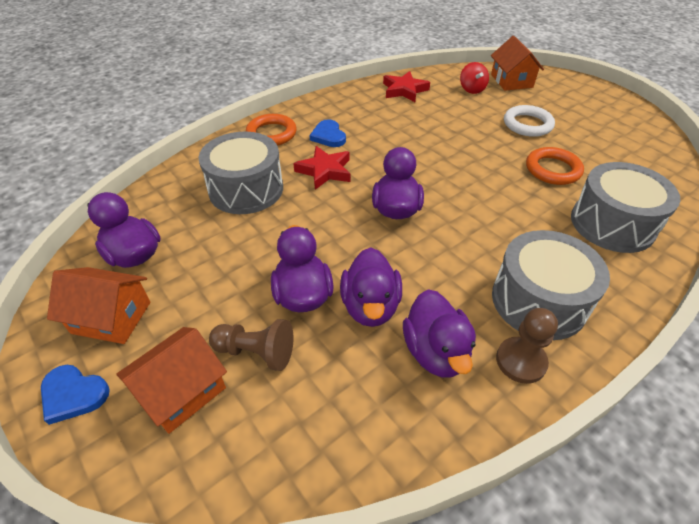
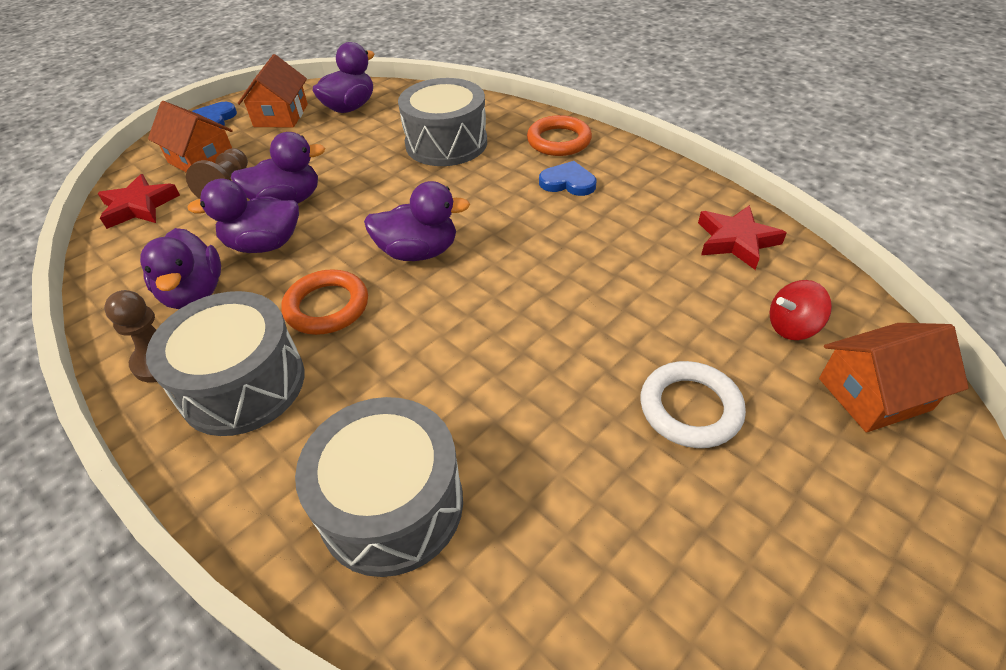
camera: 85 degrees right, 0 degrees up
red star [293,146,351,190] -> red star moved to [98,174,180,229]
blue heart [309,119,346,147] -> blue heart turned 45 degrees clockwise [539,161,596,196]
purple duck [403,289,476,378] -> purple duck turned 90 degrees counterclockwise [140,228,221,309]
orange ring [526,147,584,185] -> orange ring moved to [281,269,368,335]

